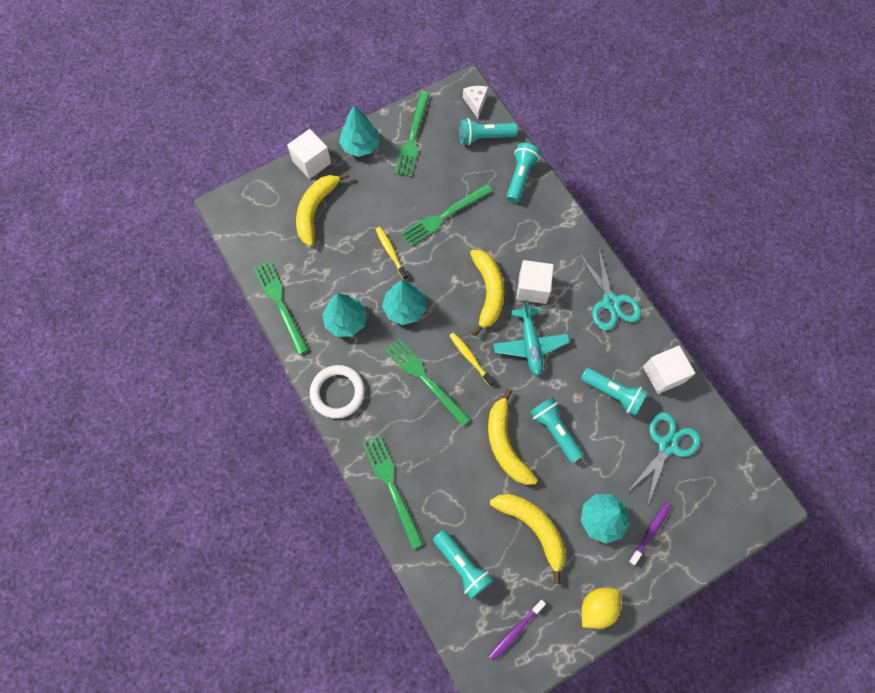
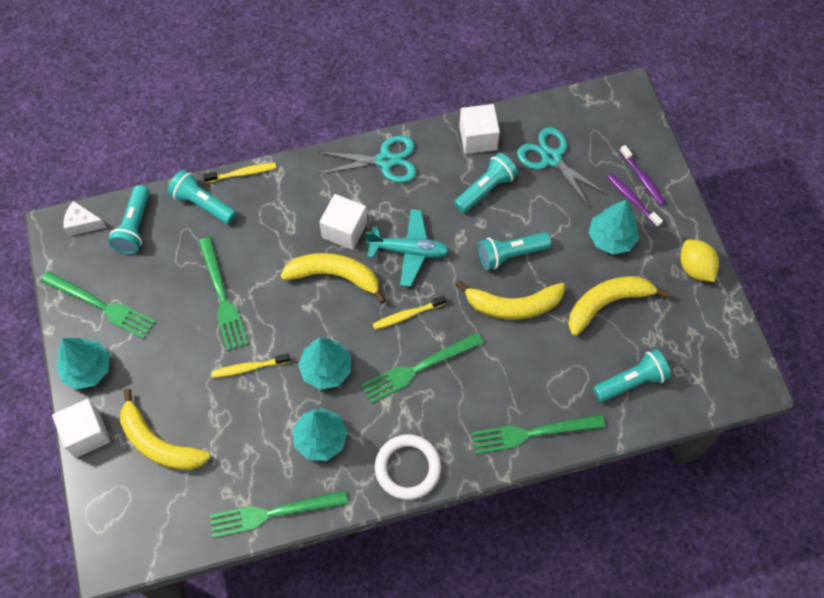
camera: 75 degrees left, 5 degrees down
purple toothbrush [489,600,546,661] -> purple toothbrush moved to [620,145,666,205]
none -> yellow toothbrush [203,163,276,183]

